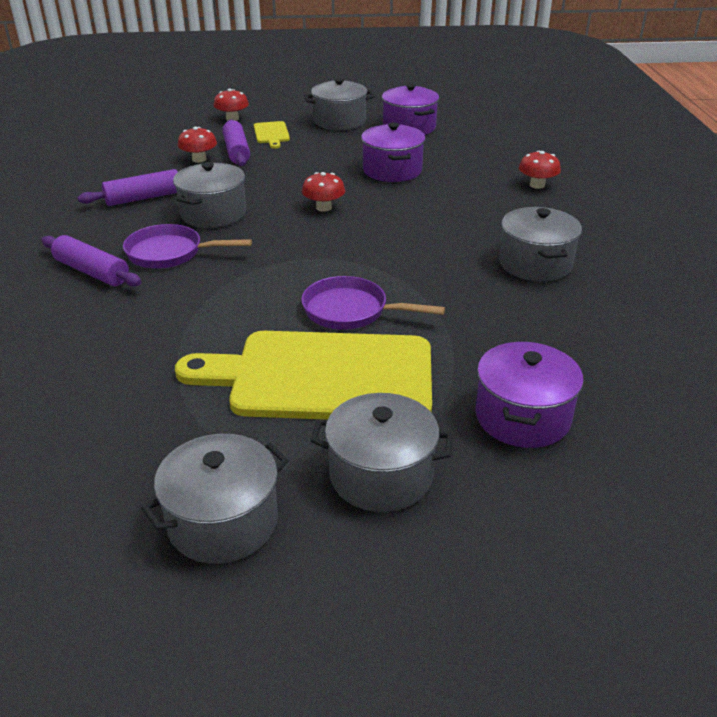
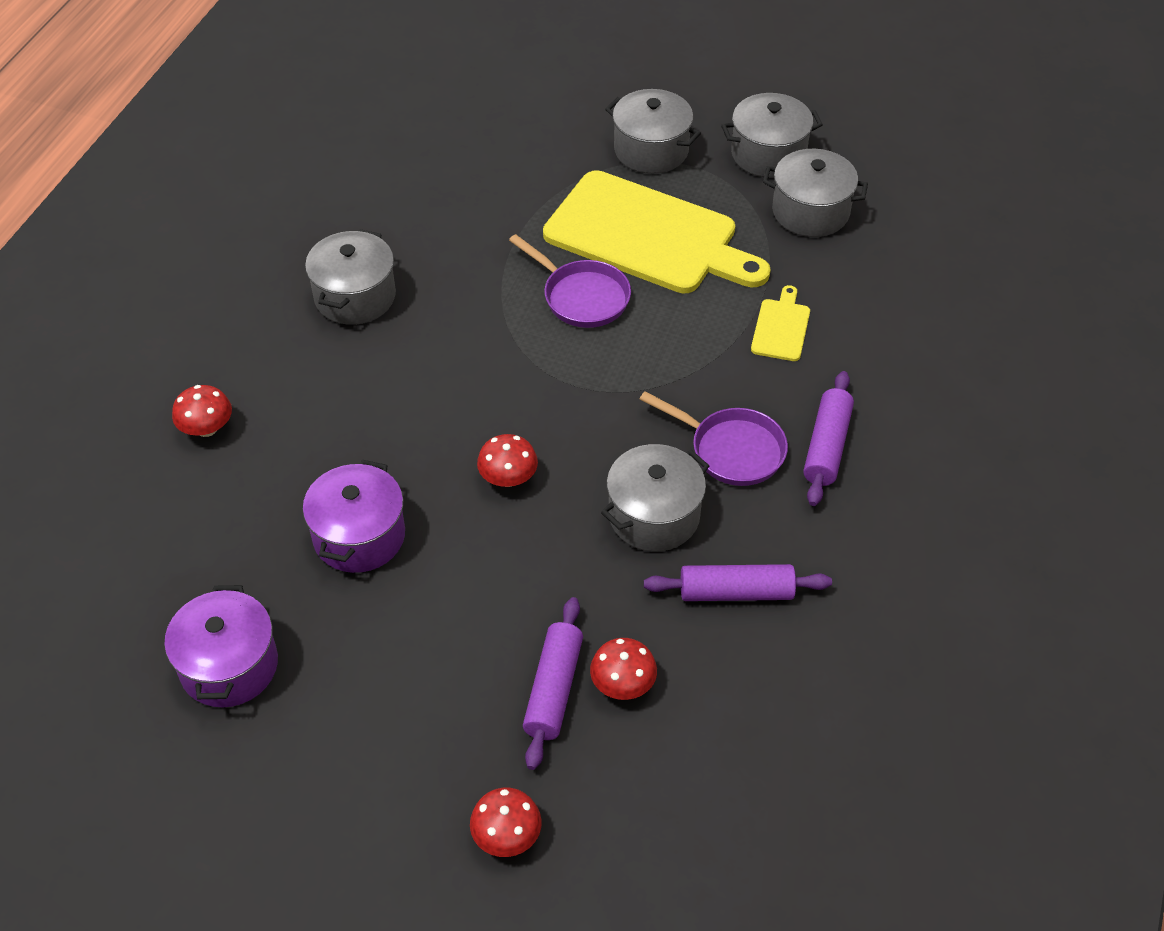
camera: 155 degrees left, 15 degrees up
purple rolling pin [41,235,142,287] -> purple rolling pin turned 45 degrees clockwise [803,371,854,506]
yellow cutting board [254,121,290,149] -> yellow cutting board moved to [751,285,810,361]
grey pot [304,78,375,130] -> grey pot moved to [763,149,868,237]
purple pot [475,342,583,448] -> none

